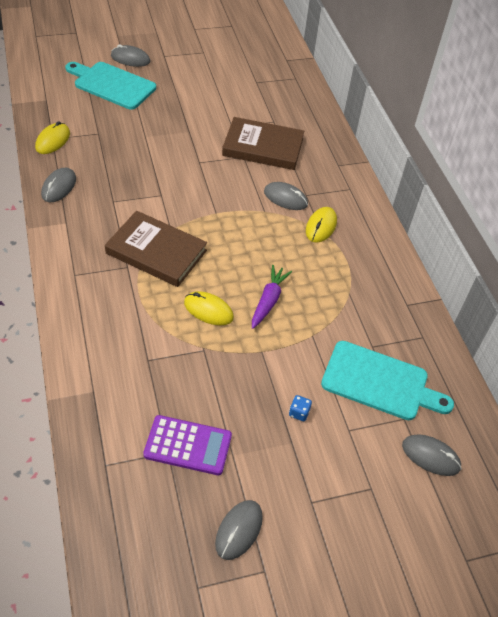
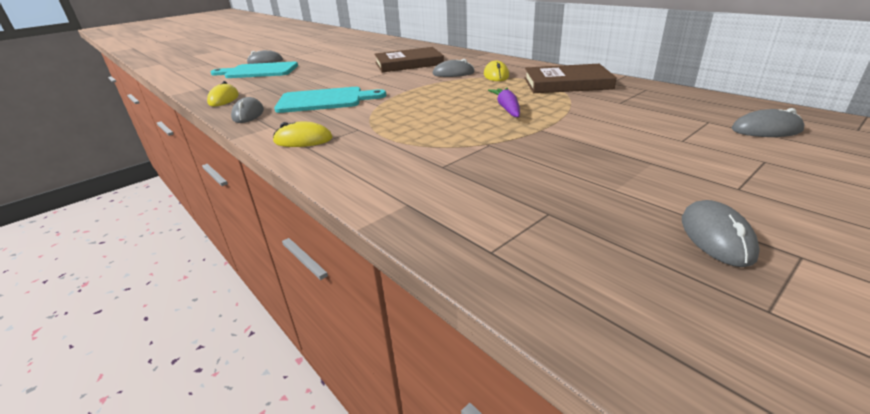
camera: 20 degrees left, 20 degrees down
brown book [105,211,207,287] -> brown book moved to [524,64,617,93]
purple calculator [143,415,232,475] -> none
yellow mouse [184,291,234,325] -> yellow mouse moved to [273,122,333,147]
blue dice [289,395,312,421] -> none
turquoise cutting board [321,341,454,420] -> turquoise cutting board moved to [274,87,386,113]

